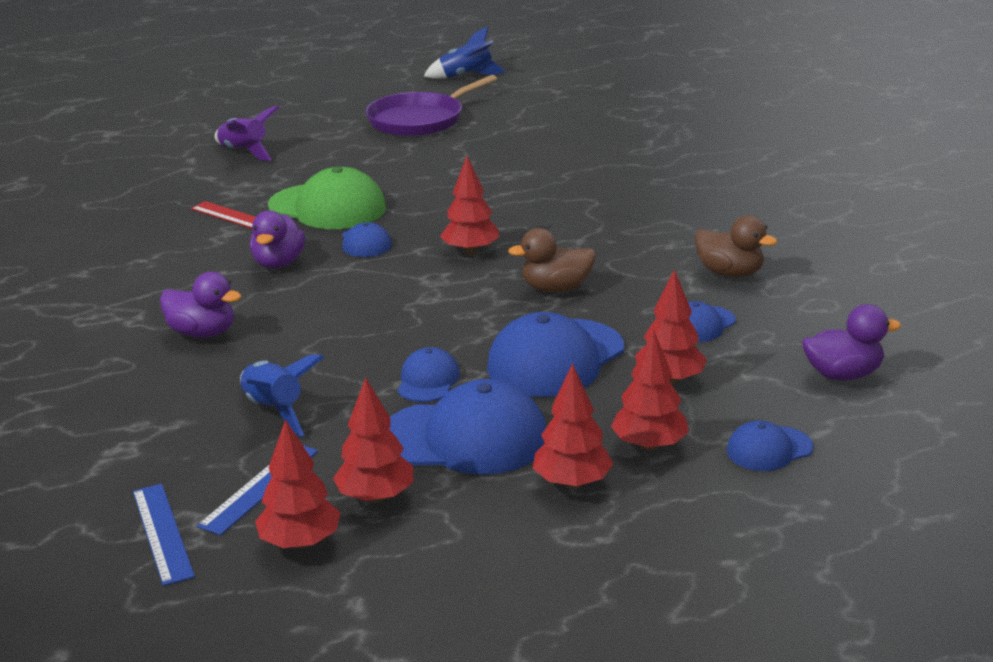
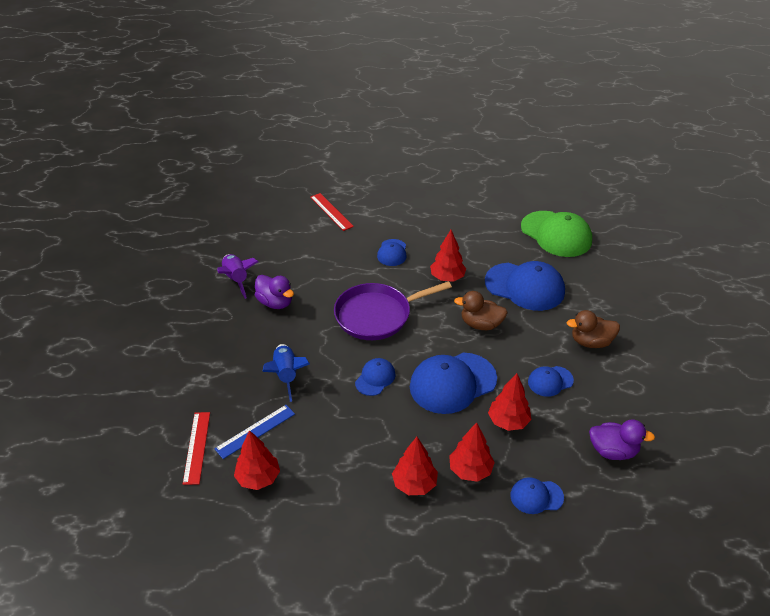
camera: 20 degrees right, 15 degrees up
blue ruler [133,484,195,586] -> red ruler [183,412,210,485]
purple rocket [215,105,279,161] -> purple rocket moved to [217,254,258,299]
purple duck [250,211,305,269] -> none
green cap [268,166,386,229] -> green cap moved to [521,211,592,257]
red tree [333,377,413,503] -> none
purple pan [366,75,497,136] -> purple pan moved to [334,281,452,340]
blue cap [389,379,546,475] -> blue cap moved to [485,261,565,311]
blue rocket [424,26,506,79] -> none
brown duck [695,215,777,277] -> brown duck turned 120 degrees clockwise [567,310,620,348]

